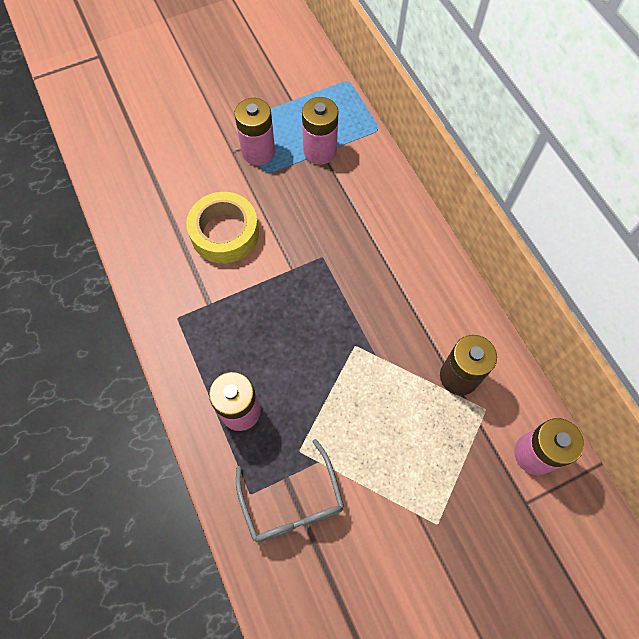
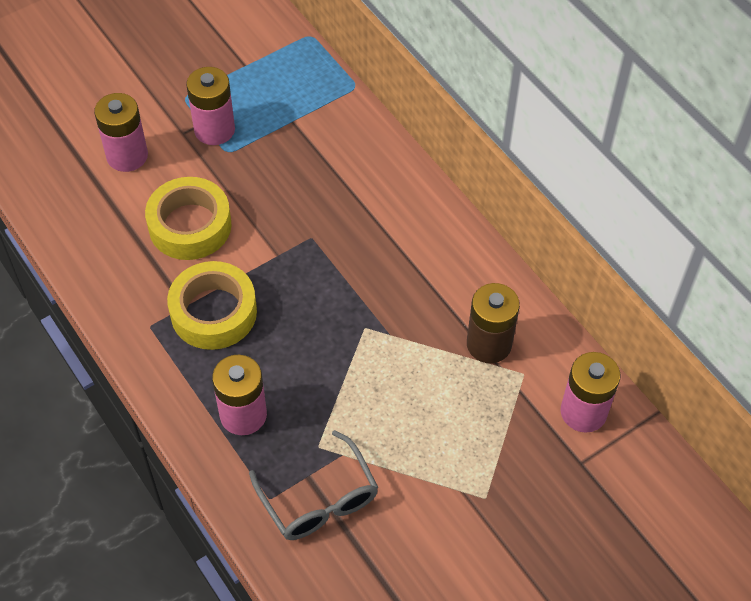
camera: 10 degrees left, 10 degrees down
pink battery [302,97,338,165] -> pink battery moved to [94,93,148,172]
none -> yellow tape [167,261,257,350]

